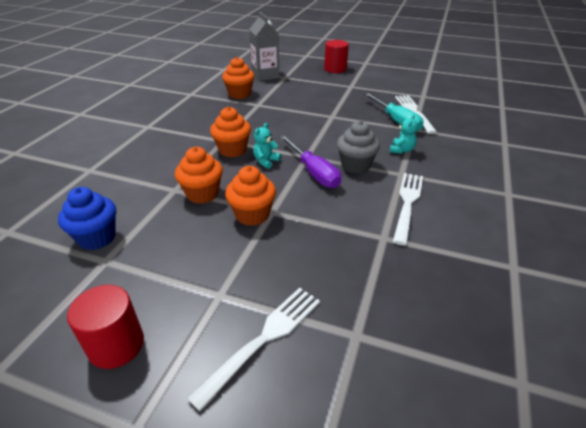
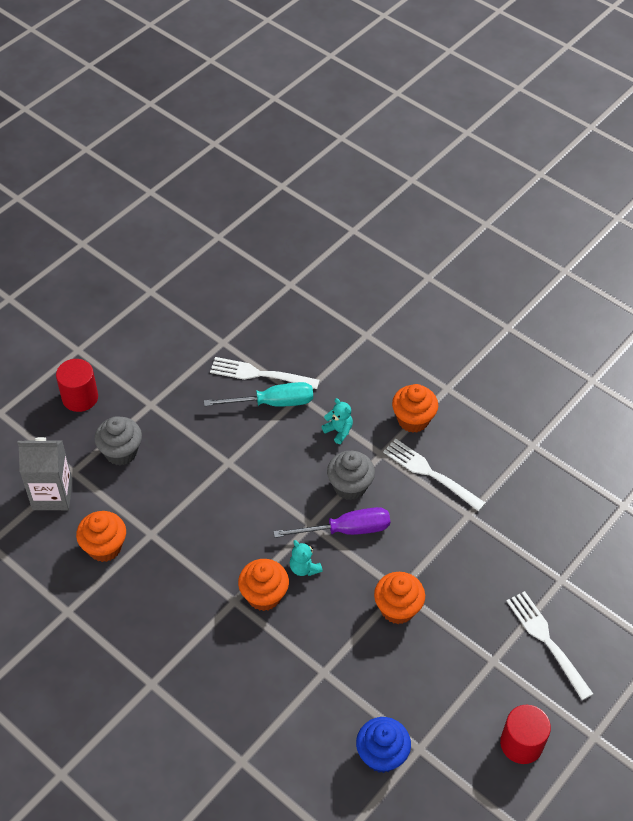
camera: 70 degrees left, 15 degrees up
orange cupcake [175,147,223,204] -> orange cupcake moved to [392,384,438,433]
none -> grey cupcake [94,416,142,465]

